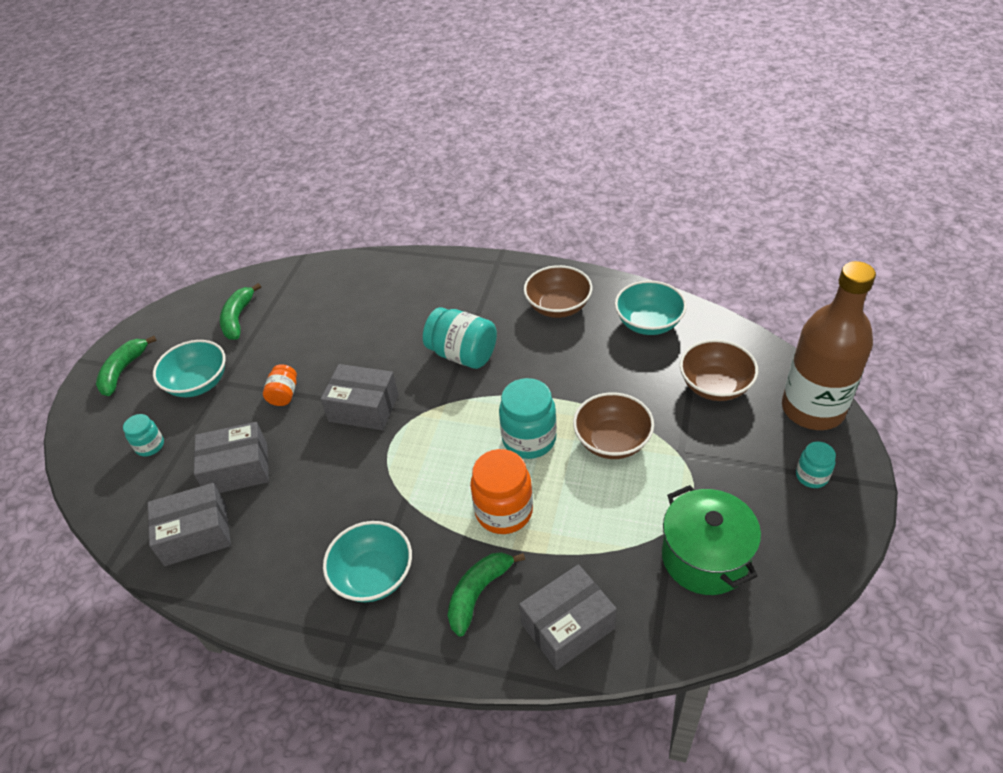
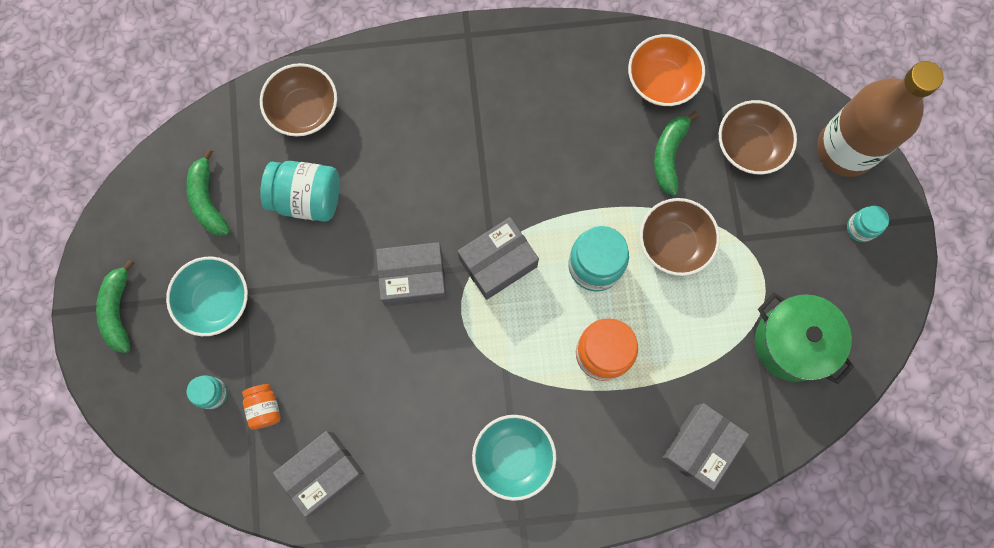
camera: 25 degrees left, 30 degrees up
grey box [194,422,269,493] -> grey box moved to [458,217,539,300]
orange jar [263,364,297,406] -> orange jar moved to [242,384,281,430]
turquoise jar [423,307,497,369] -> turquoise jar moved to [260,161,340,222]
green banana [448,552,525,637] -> green banana moved to [654,111,699,196]
brown bowl [524,265,592,318] -> brown bowl moved to [260,63,337,136]
turquoise bowl [615,280,687,335] -> orange bowl [628,34,705,106]

